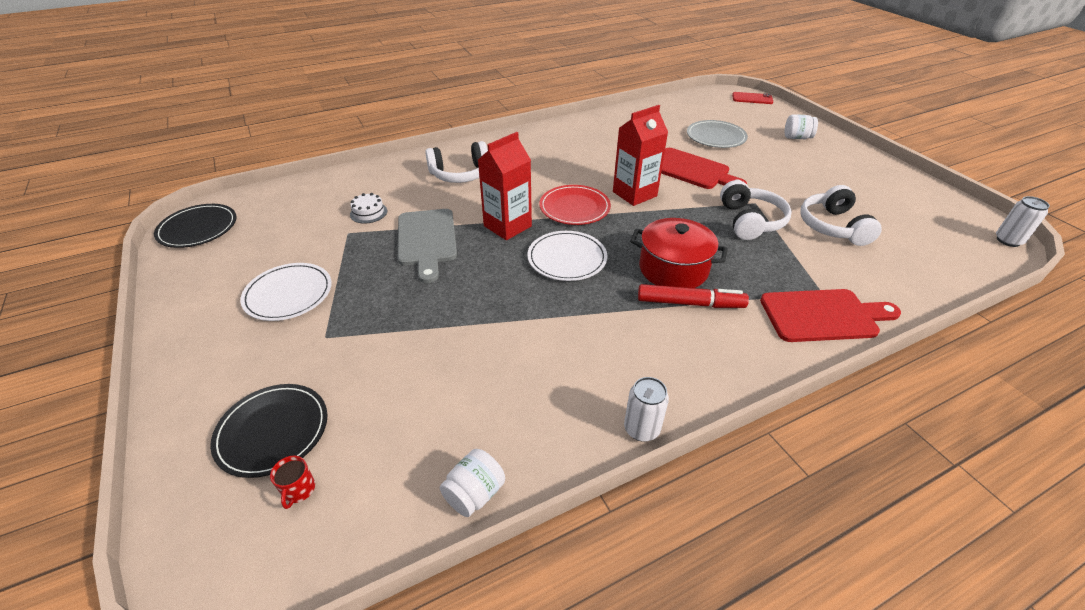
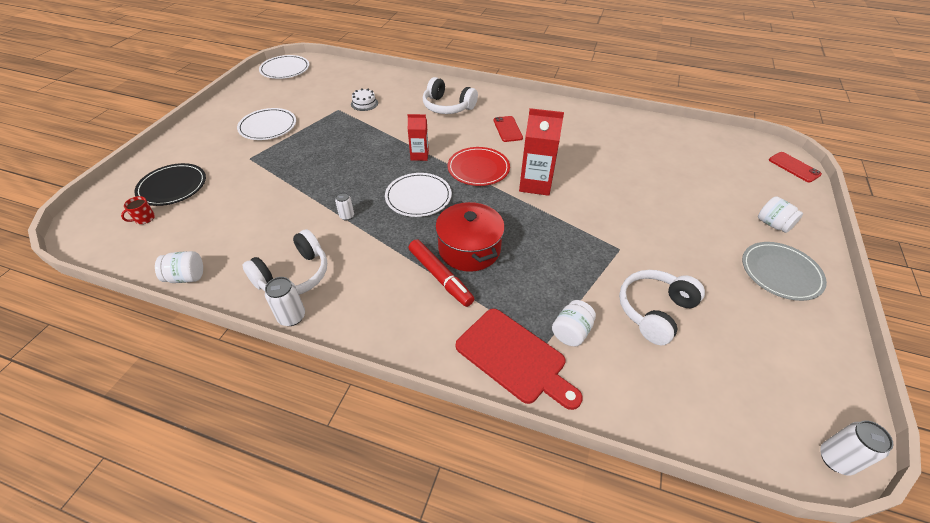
camera: 45 degrees right, 5 degrees up
black plate [154,204,237,248] -> white plate [259,55,309,79]
grey cutting board [398,209,457,283] -> none
red carton [478,132,532,240] -> red carton [408,114,429,161], size x0.60
red cutting board [661,148,747,189] -> none
grey plate [687,120,748,148] -> grey plate moved to [742,242,827,301]
white headphones [720,180,792,240] -> white headphones moved to [242,229,327,295]
none -> white can [335,192,354,221]
none -> red phone [494,116,523,142]
none -> white jar [552,300,596,346]

